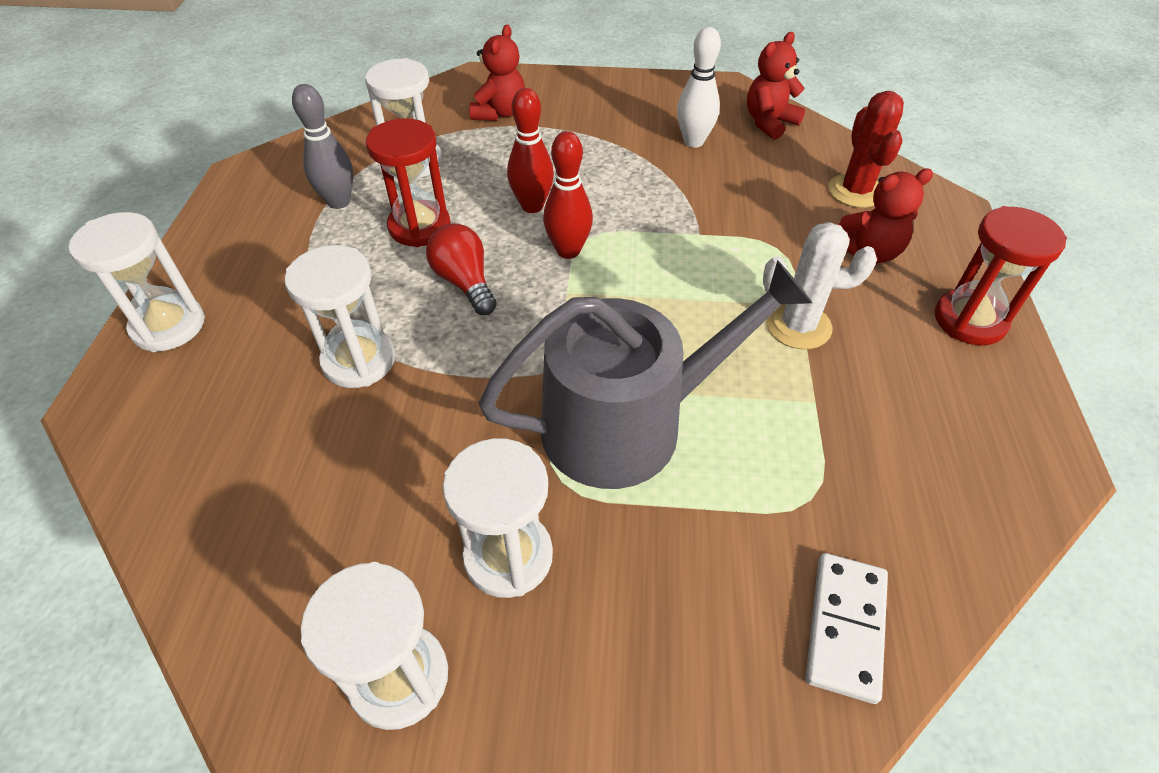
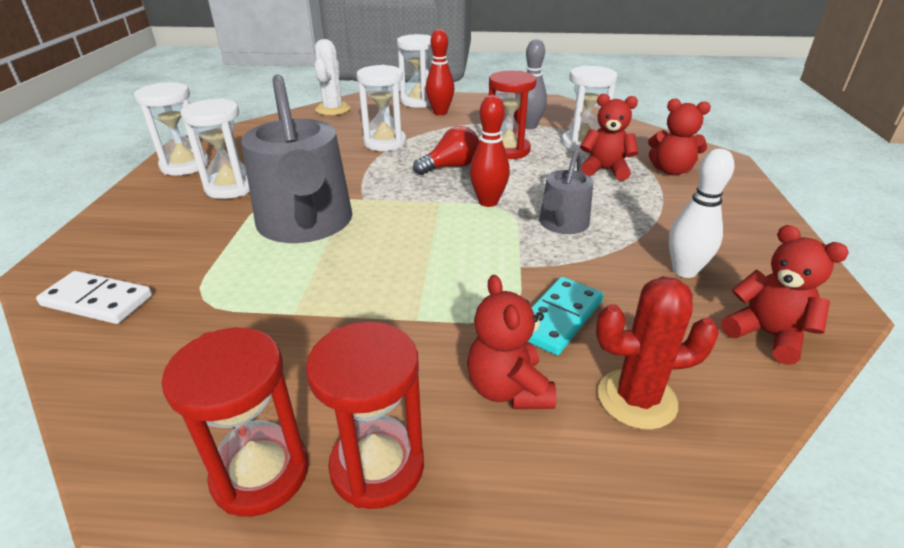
camera: 90 degrees right, 15 degrees down
red bowling pin [507,88,554,213] -> red bowling pin moved to [426,29,454,115]
white cactus [763,222,877,349] -> white cactus moved to [314,39,351,115]
none -> red hourglass [162,328,308,517]
none -> turquoise domino [528,277,604,355]
none -> grey watering can [539,150,593,234]
none -> red teddy bear [580,93,638,181]

